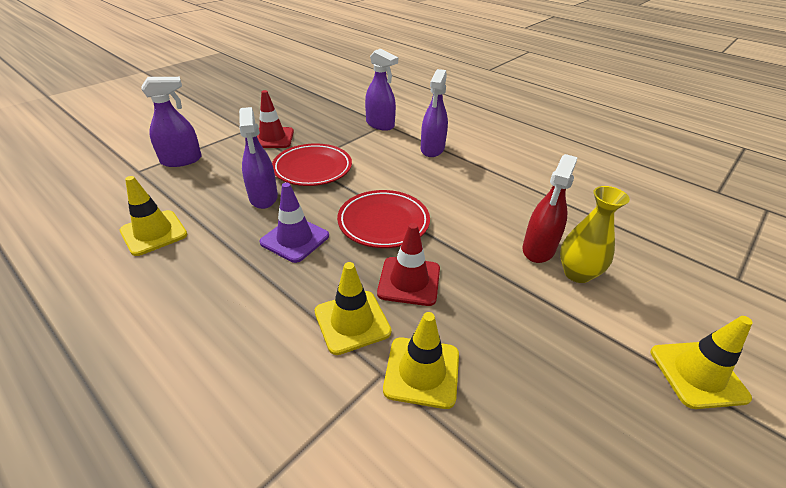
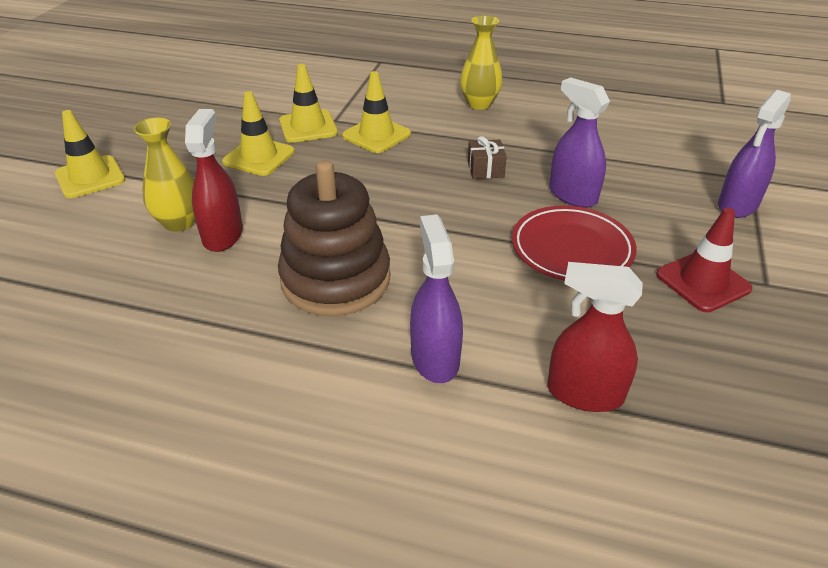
camera: 155 degrees right, 0 degrees up
yellow traffic cone [120,176,187,256] -> yellow traffic cone moved to [222,91,295,176]
purple traffic cone [260,183,329,263] -> brown gift [468,136,507,179]
red plate [337,190,430,248] -> none
purple spray bottle [365,49,398,131] -> red spray bottle [547,262,643,412]
red traffic cone [377,223,440,306] -> none
none -> brown stacking toy [278,160,391,316]
none -> yellow vase [460,15,503,110]

